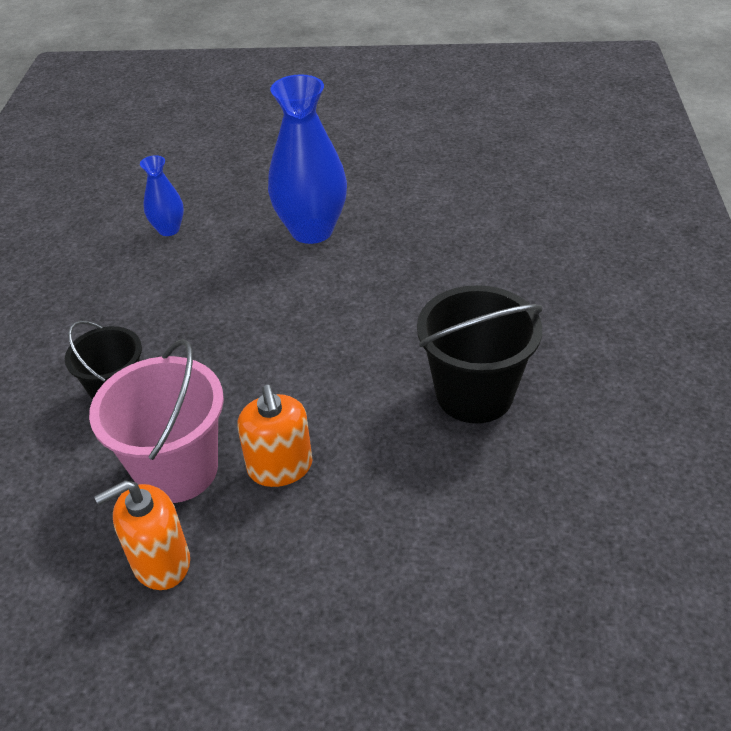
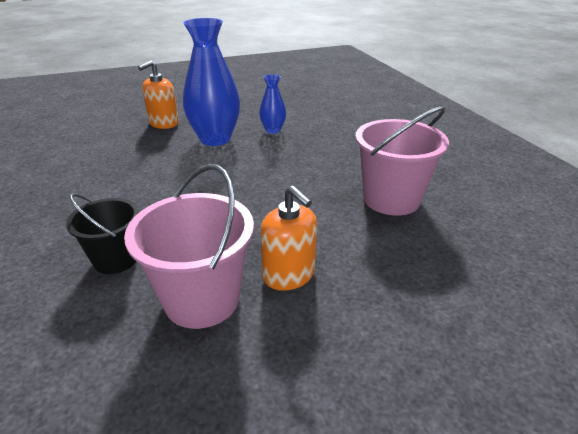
camera: 25 degrees left, 10 degrees down
orange soap dispenser [94,480,190,590] -> orange soap dispenser moved to [138,61,179,129]
blue vase [140,155,184,236] -> blue vase moved to [259,74,286,134]
black bucket [417,285,543,423] -> pink bucket [355,106,449,216]

